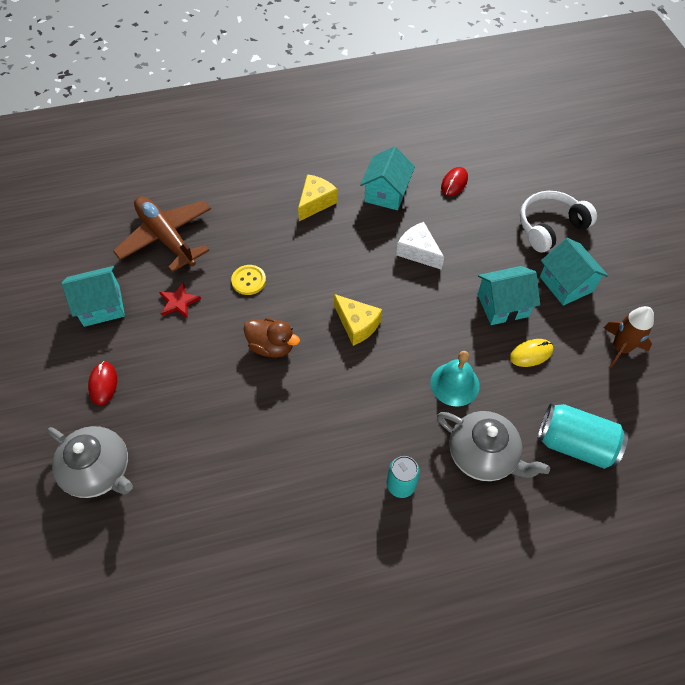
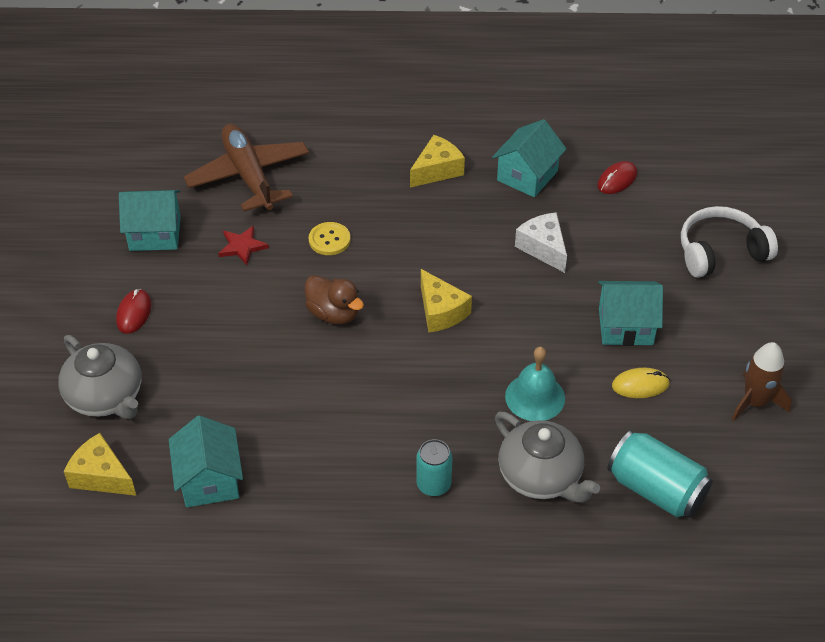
camera: 15 degrees right, 10 degrees down
turquoise house [540,238,608,306] -> turquoise house moved to [169,416,243,507]
none -> yellow cheese [64,433,136,496]

